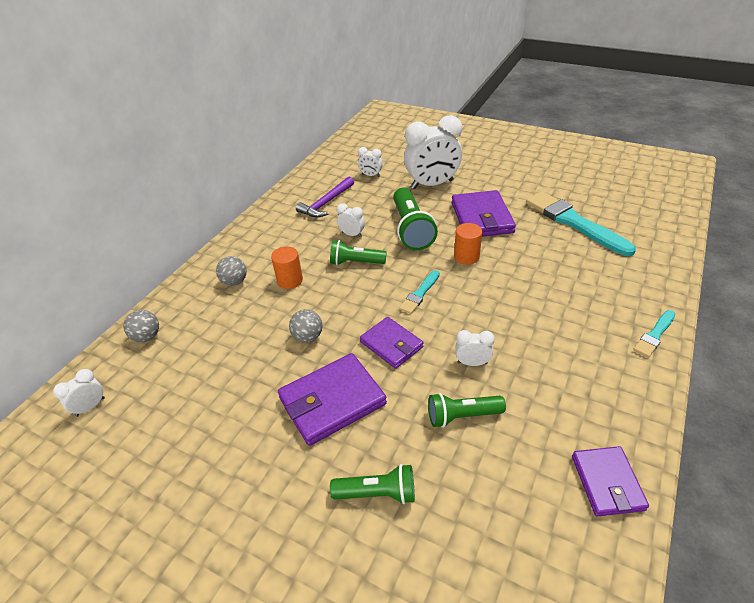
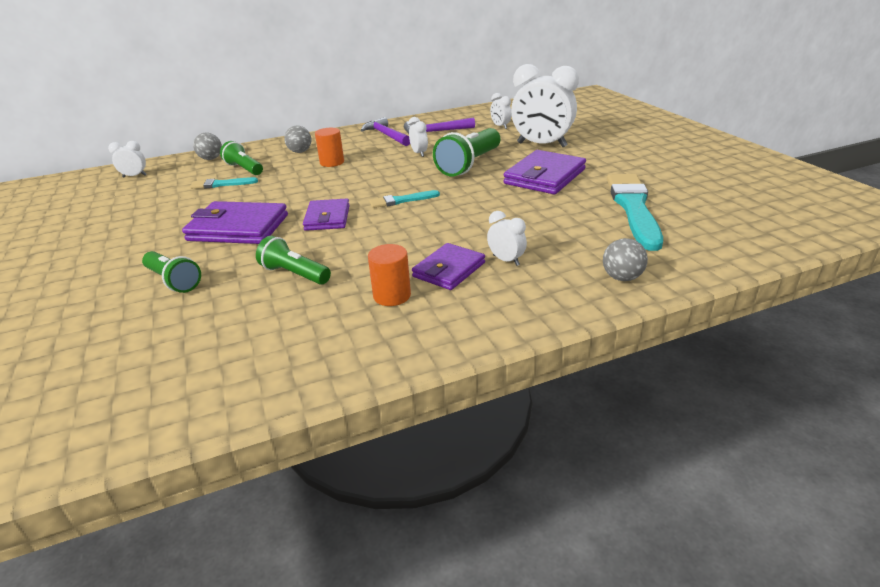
camera: 40 degrees right, 10 degrees down
grey ball [289,309,323,343] -> grey ball moved to [603,238,648,281]
green flashlight [330,240,387,265] -> green flashlight moved to [220,141,263,175]
orange cylinder [454,223,482,265] -> orange cylinder moved to [368,244,411,306]
white clock [456,330,495,366] -> white clock moved to [487,211,527,266]
purple wallet [572,446,649,516] -> purple wallet moved to [412,243,485,290]
turquoise brush [633,310,675,358] -> turquoise brush moved to [190,177,258,189]
none -> purple hammer [361,117,410,146]

